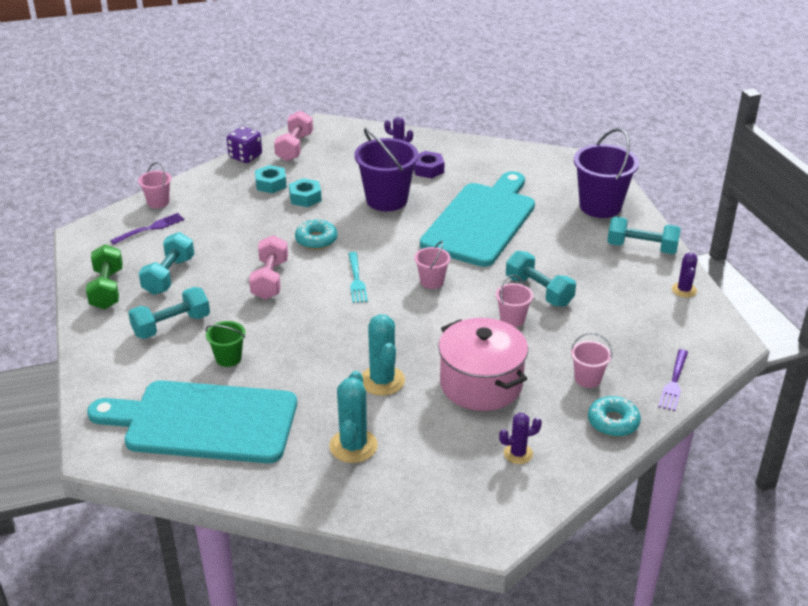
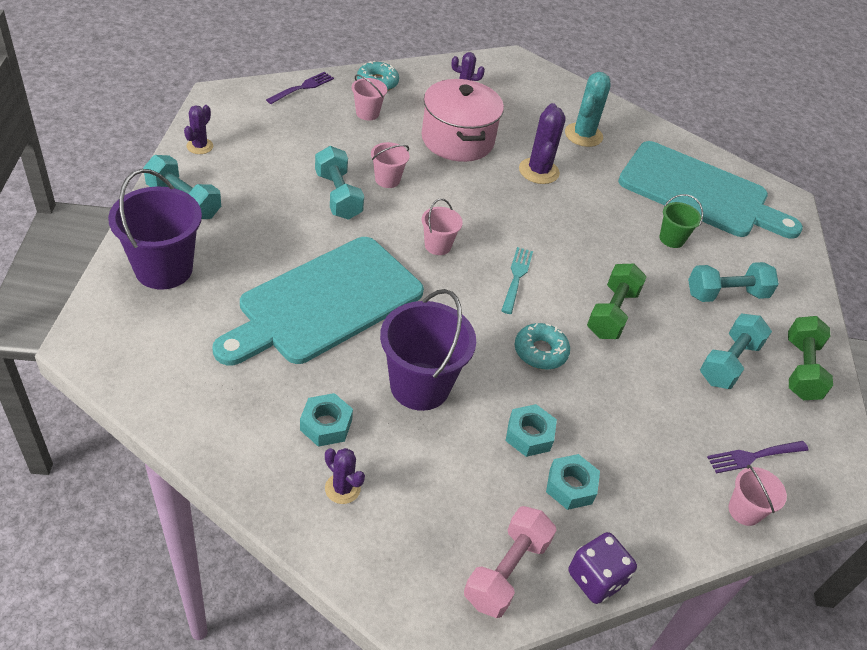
camera: 165 degrees left, 10 degrees up
pink dumbbell [249,235,288,300] -> green dumbbell [587,264,647,339]
turquoise cactus [362,314,405,396] -> purple cactus [519,103,566,184]
purple nut [413,151,445,178] -> turquoise nut [300,393,353,447]

